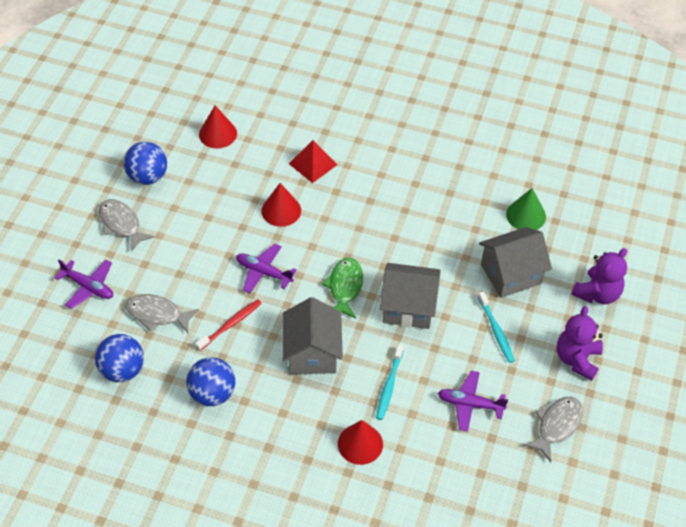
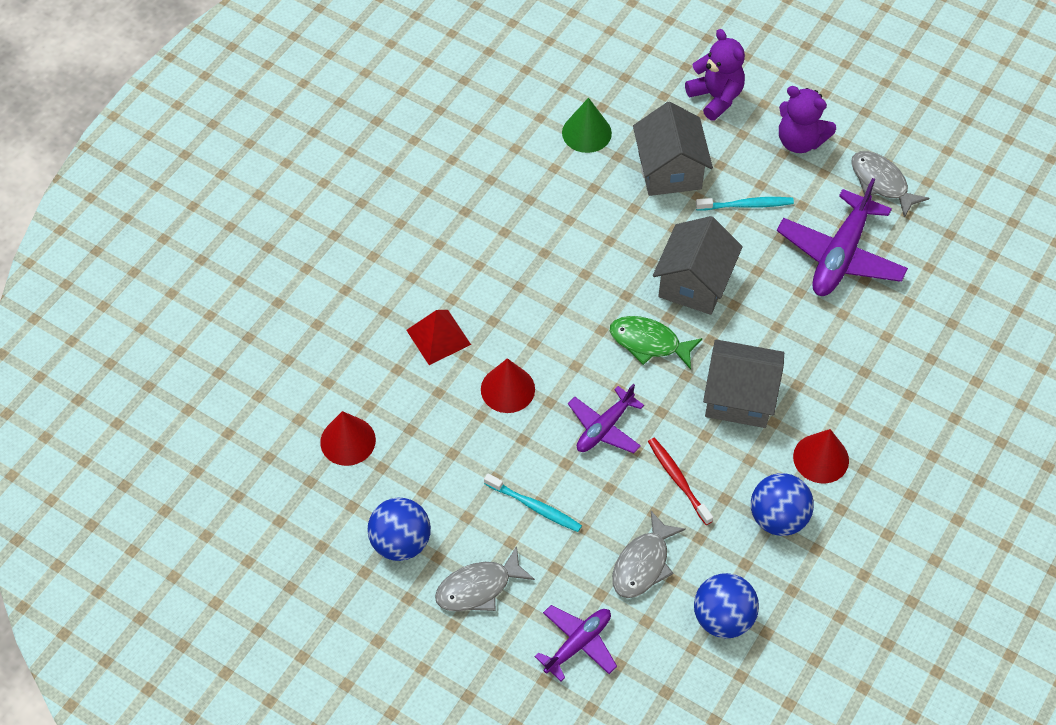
camera: 75 degrees left, 5 degrees up
red cone [338,420,383,465] -> red cone moved to [793,429,849,484]
turquoise toothbrush [376,344,404,420] -> turquoise toothbrush moved to [484,474,582,532]
purple plane [438,371,508,432] -> purple plane [777,178,908,296], size x1.65

